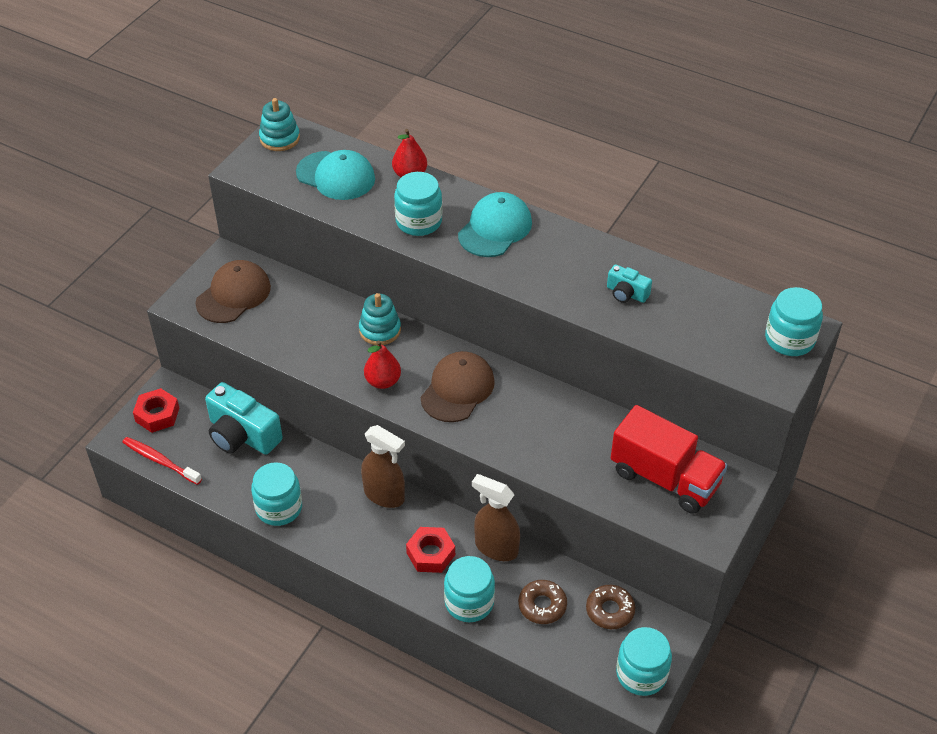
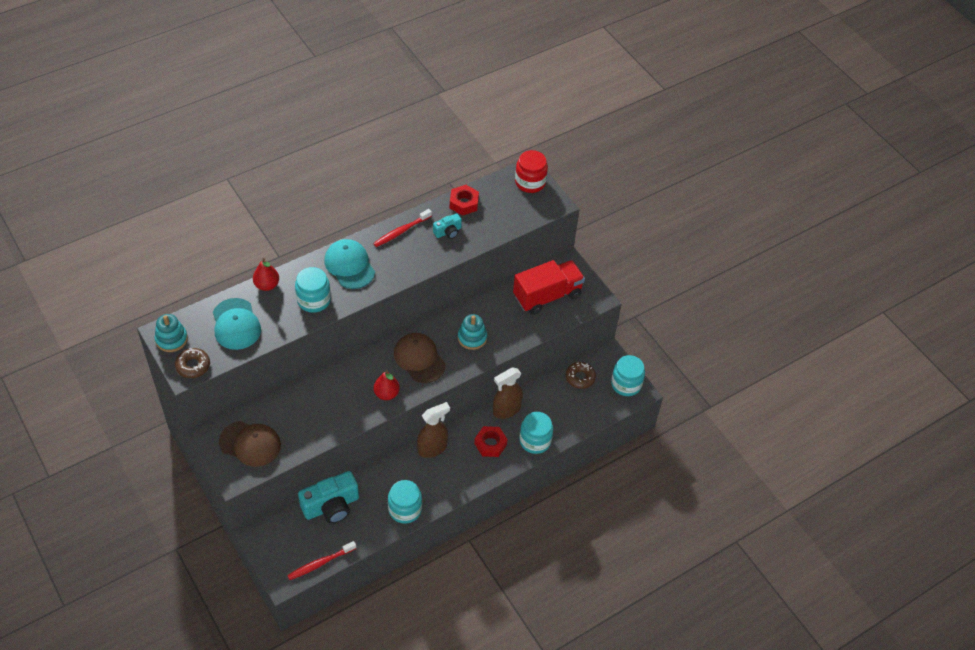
camera: 65 degrees left, 5 degrees up
red nut [133,388,179,433] -> red nut moved to [450,185,479,216]
brown cap [195,260,271,323] -> brown cap turned 135 degrees clockwise [219,421,281,467]
turquoise cap [296,150,375,200] -> turquoise cap turned 105 degrees clockwise [213,298,261,350]
turquoise stacking toy [359,293,401,345] -> turquoise stacking toy moved to [458,314,487,350]
brown donut [518,580,567,624] -> brown donut moved to [175,348,210,378]
turquoise jar [765,287,823,356] -> red jar [515,150,548,193]
none -> red toothbrush [373,209,432,247]

